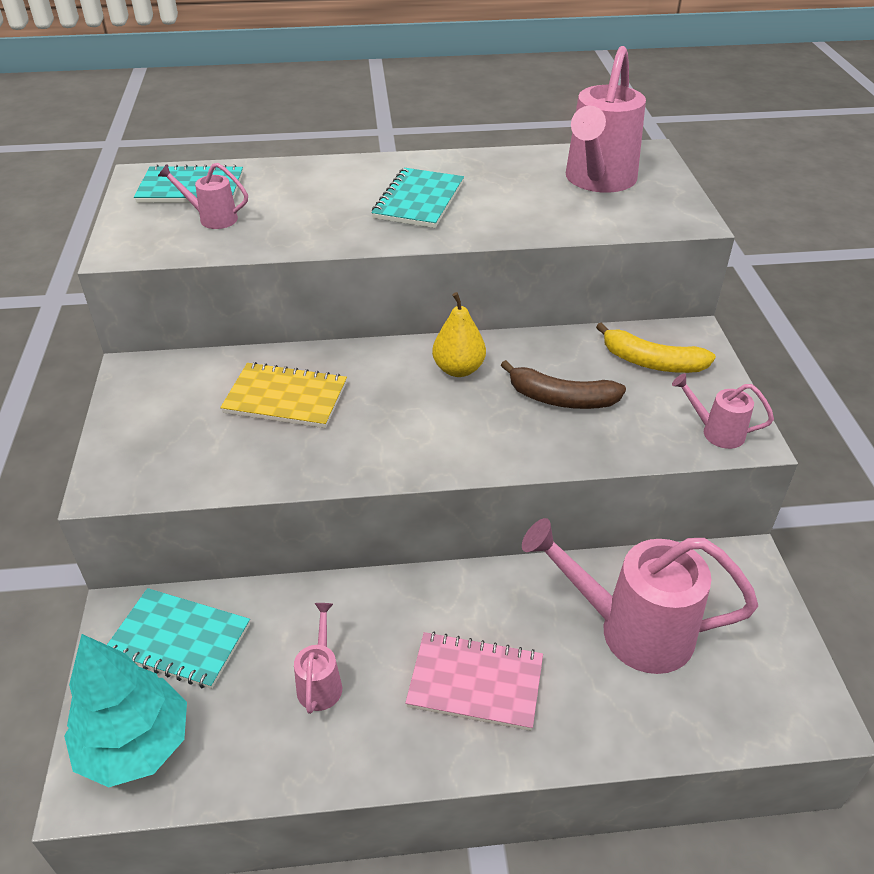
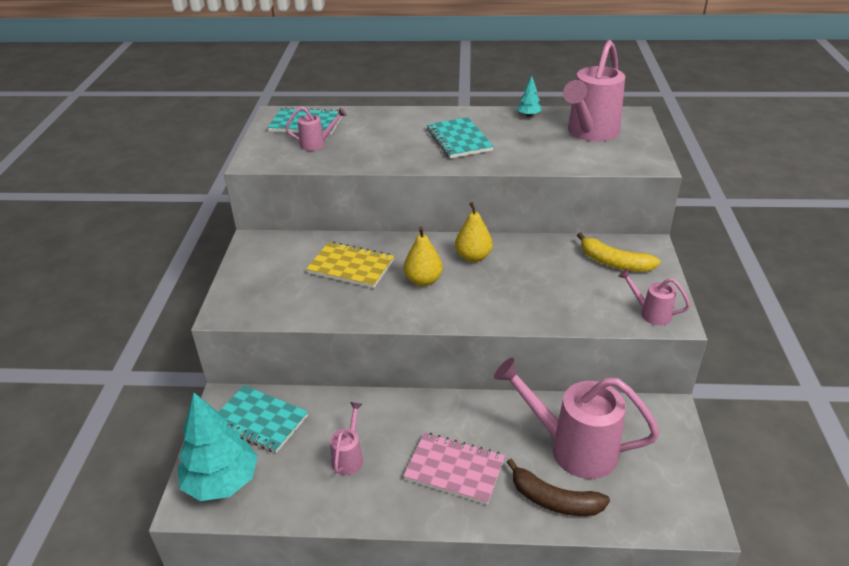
camera: 10 degrees right, 5 degrees down
pink watering can [158,163,248,229] -> pink watering can turned 150 degrees clockwise [285,106,347,151]
turquoise notebook [372,168,464,228] -> turquoise notebook turned 45 degrees counterclockwise [427,117,494,158]
brown banana [501,360,626,409] -> brown banana moved to [507,459,610,516]
none -> yellow pear [404,227,443,286]
none -> turquoise tree [517,76,542,117]

